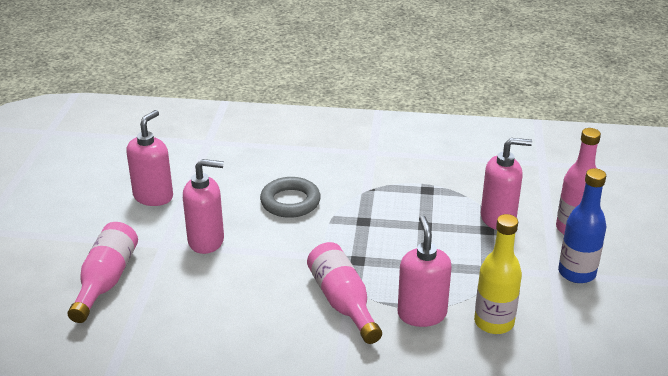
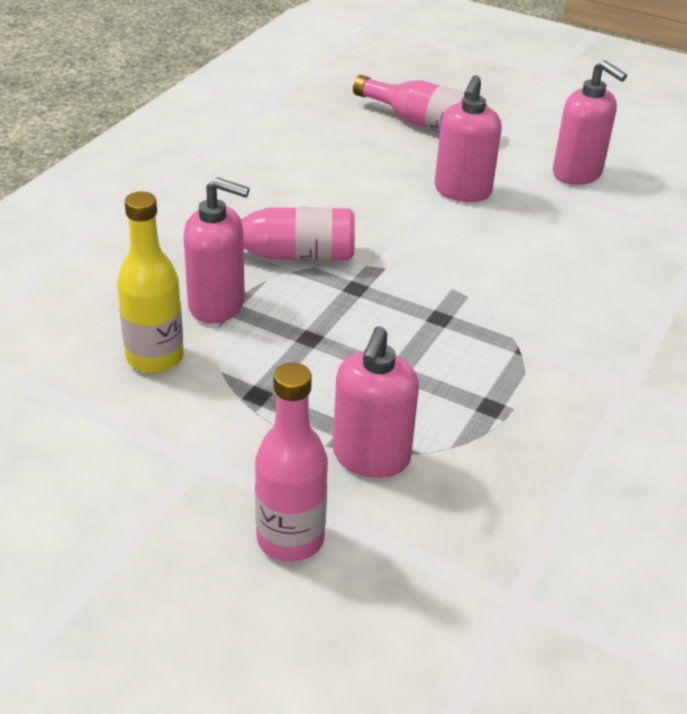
camera: 110 degrees right, 5 degrees up
grey ring [260,177,321,218] -> none
blue bottle [558,168,606,283] -> none

